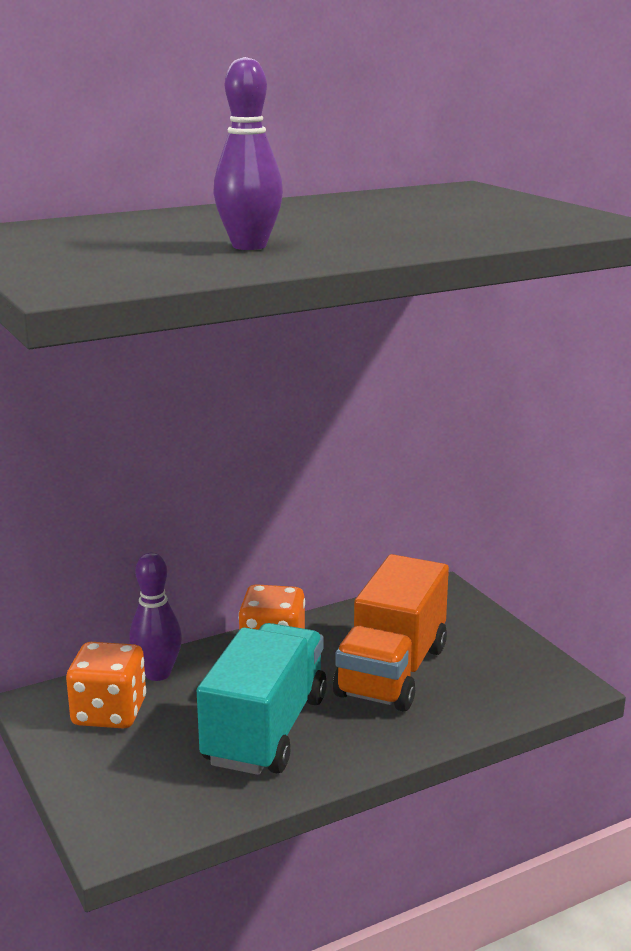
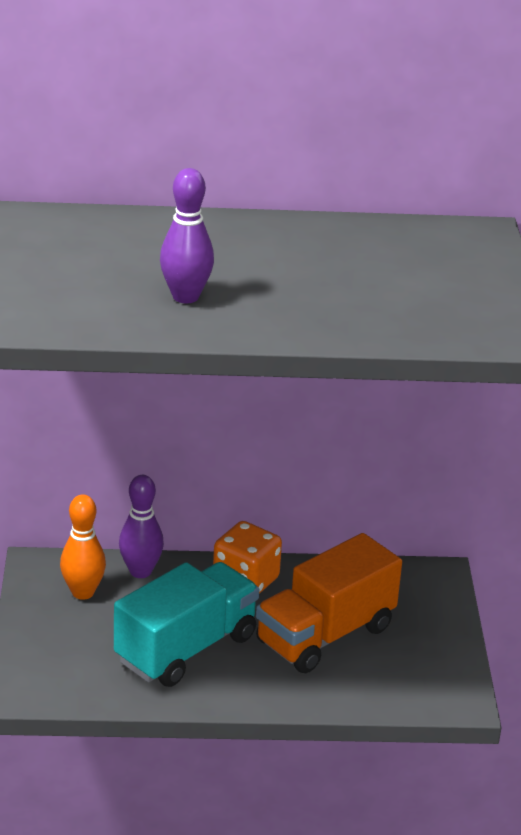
camera: 25 degrees right, 10 degrees up
orange dice [66,642,146,729] -> orange bowling pin [60,494,106,600]

